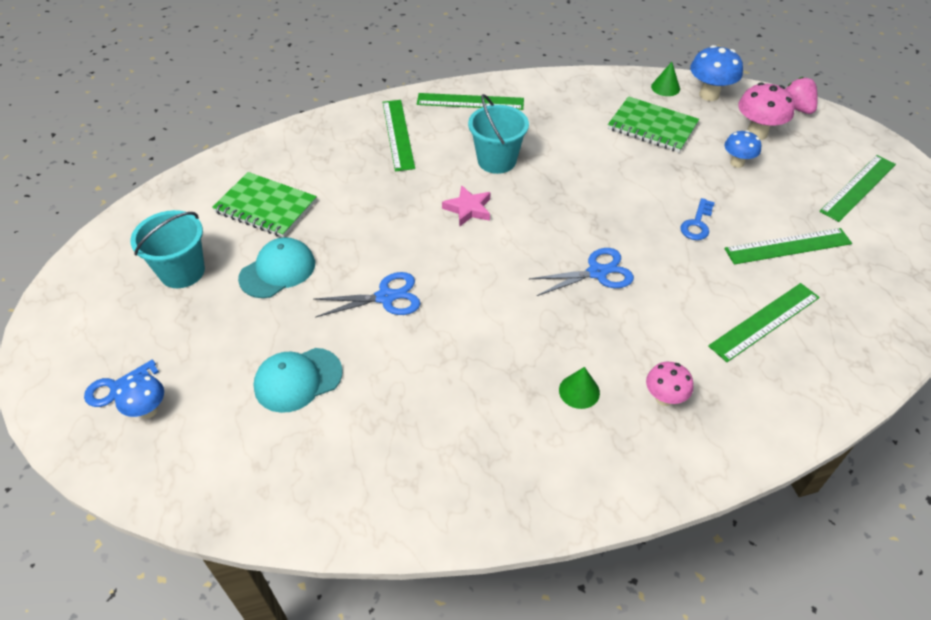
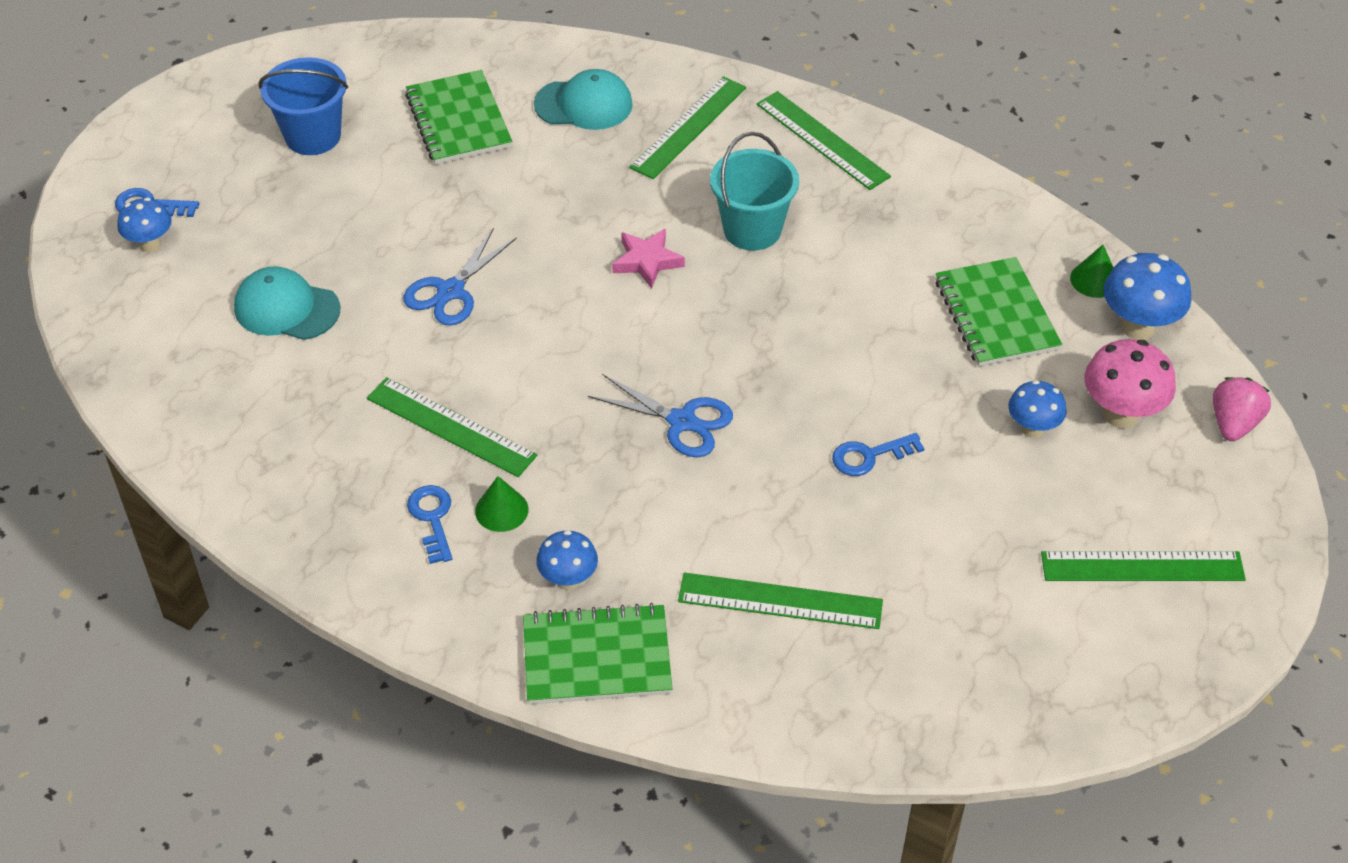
camera: 45 degrees right, 0 degrees up
turquoise bucket [130,210,205,288] -> blue bucket [258,57,348,155]
turquoise cap [238,237,315,298] -> turquoise cap moved to [534,69,633,130]
blue scissors [313,272,420,317] -> blue scissors turned 90 degrees clockwise [403,228,517,326]
pink mushroom [646,362,693,406] -> blue mushroom [536,530,598,590]
green ruler [724,228,852,264] -> green ruler moved to [367,377,538,477]
none -> blue key [407,485,452,564]
none -> green notebook [523,603,672,704]

